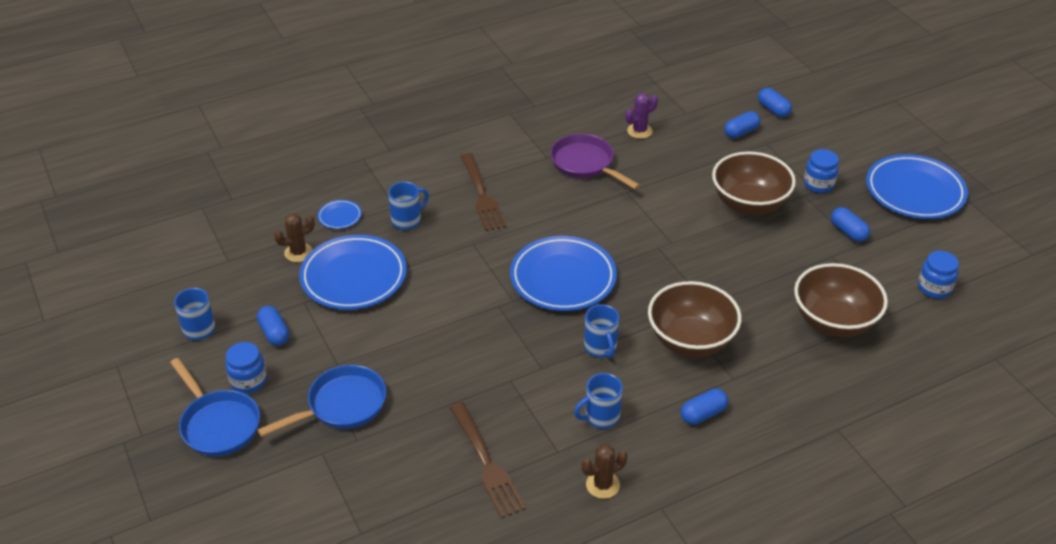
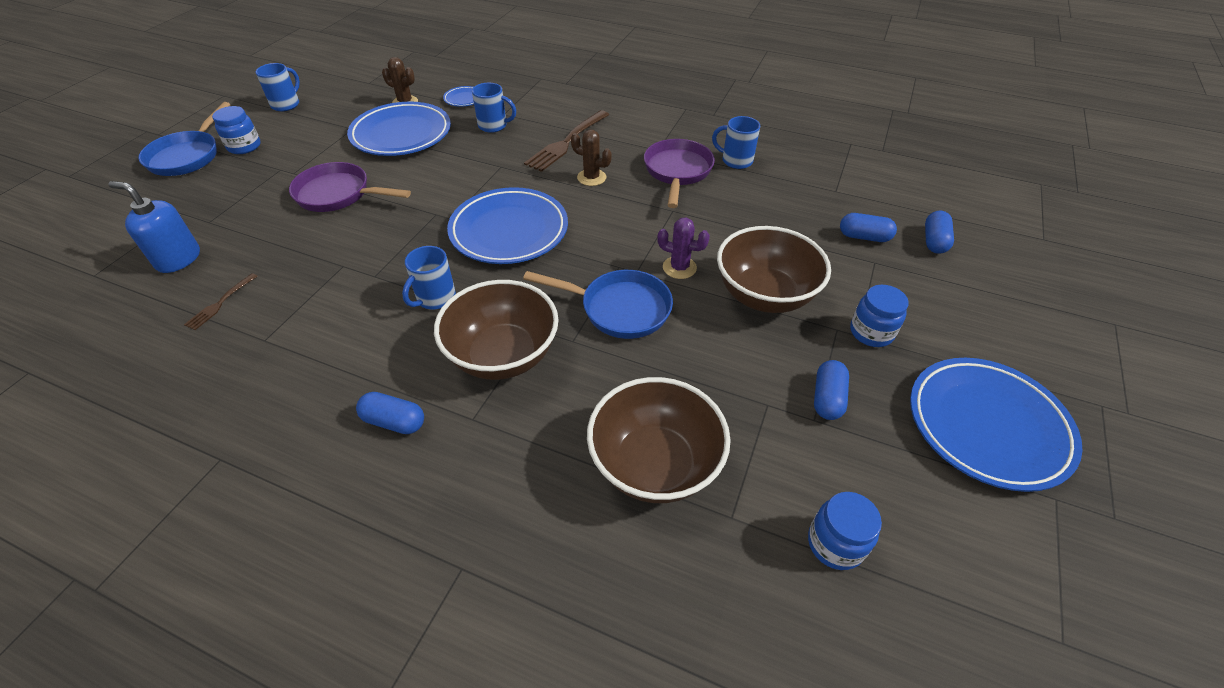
camera: 50 degrees right, 5 degrees up
blue capsule [257,306,289,346] -> none
blue pan [258,365,386,437] -> blue pan moved to [523,270,673,339]
brown fork [450,402,526,519] -> brown fork [184,273,258,330], size x0.52
blue mug [574,373,623,429] -> blue mug moved to [712,116,760,169]
brown cactus [581,444,628,499] -> brown cactus moved to [571,130,612,186]
purple cactus [625,93,658,139] -> purple cactus moved to [657,217,710,279]
none -> blue soap dispenser [108,181,200,273]
none -> purple pan [289,162,411,212]

